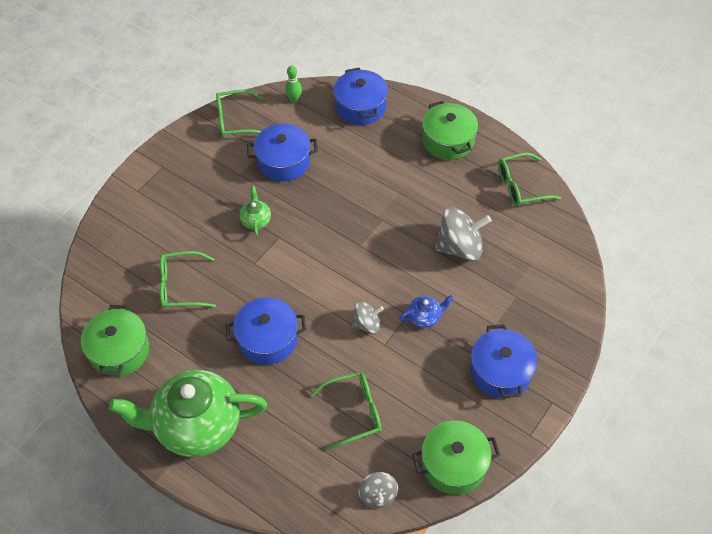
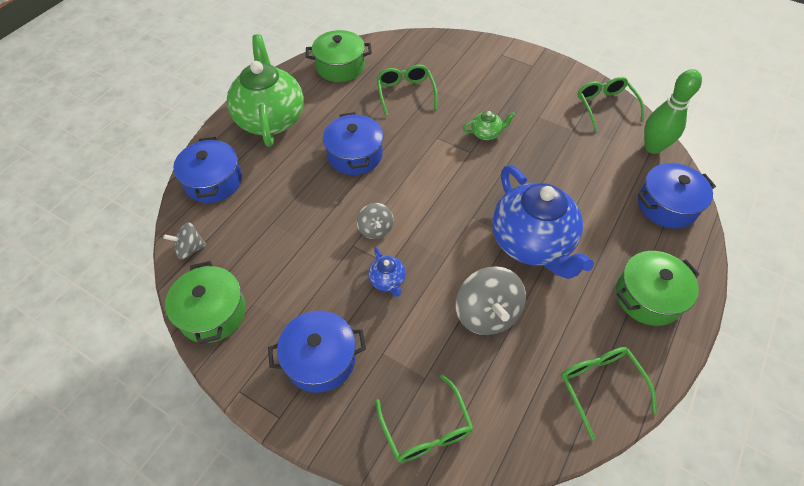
camera: 85 degrees right, 0 degrees up
blue pot [247,124,318,181] -> blue pot moved to [173,137,242,203]
green bowling pin [285,66,302,102] -> green bowling pin [644,69,702,154], size x1.92
green glasses [310,372,381,450] -> green glasses moved to [376,374,473,463]
none -> blue teapot [492,165,594,279]

